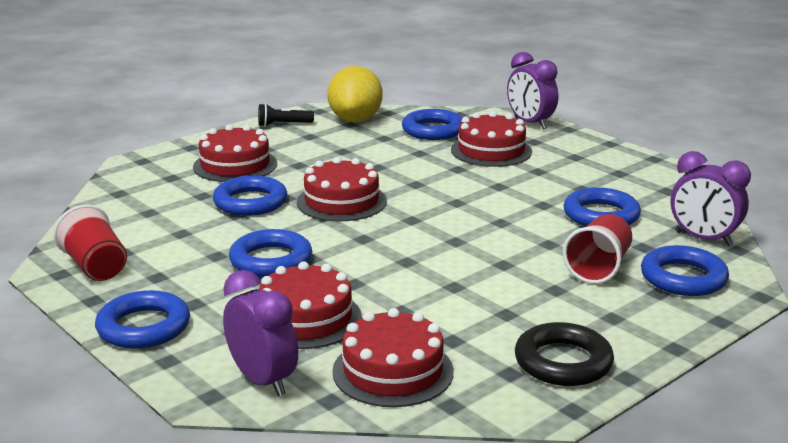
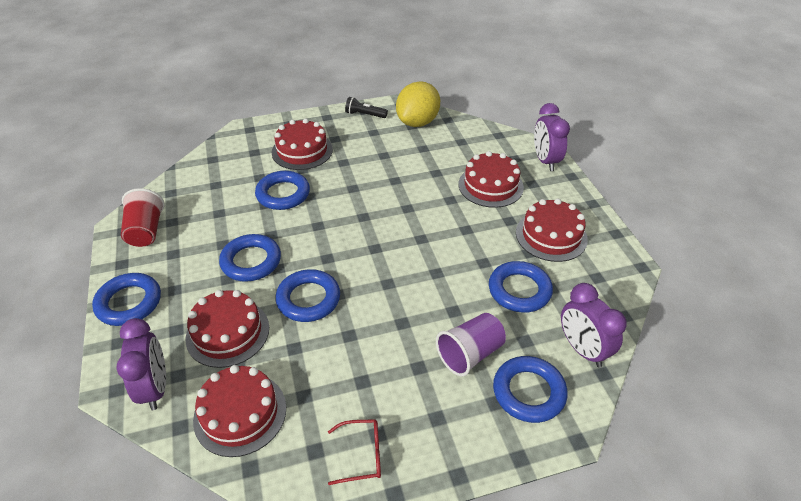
camera: 25 degrees right, 20 degrees up
red cake [297,157,387,221] -> red cake moved to [516,199,588,262]
blue ring [402,109,463,140] -> blue ring moved to [275,269,340,322]
black ring [515,322,614,386] -> red glasses [328,419,381,485]
red cup [563,214,632,284] -> purple cup [436,313,506,377]

